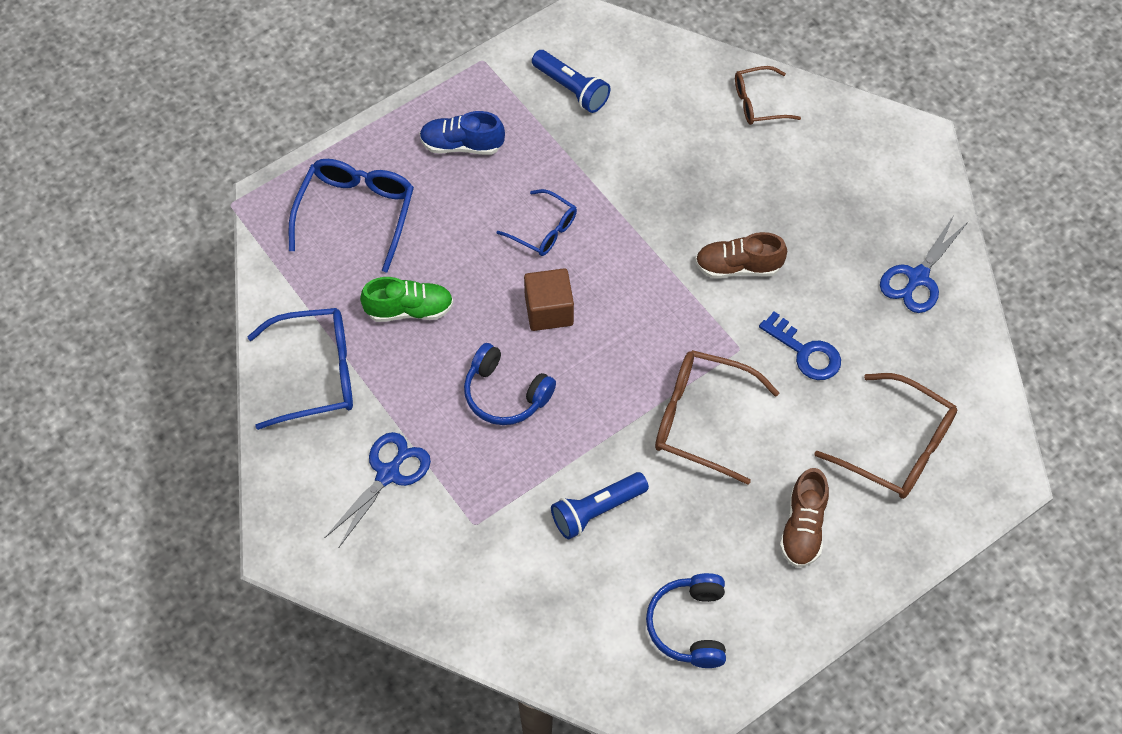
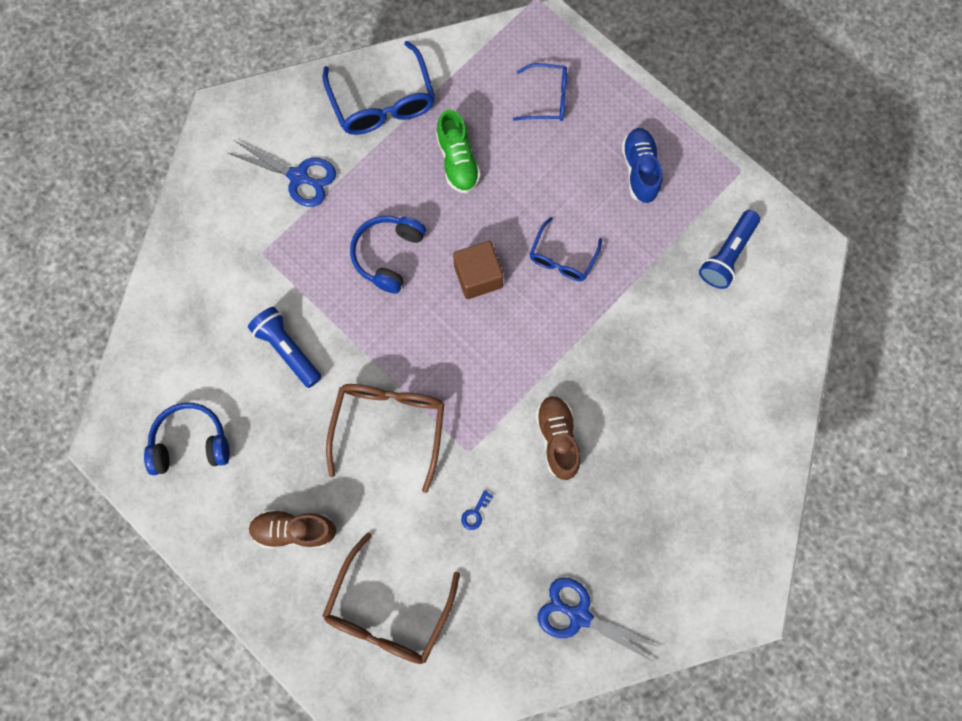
camera: 80 degrees right, 15 degrees up
blue glasses [289,159,414,273] -> blue glasses [513,63,567,121], size x0.60
brown glasses [735,66,801,125] -> none
blue key [759,312,841,380] -> blue key [461,490,493,530], size x0.49

